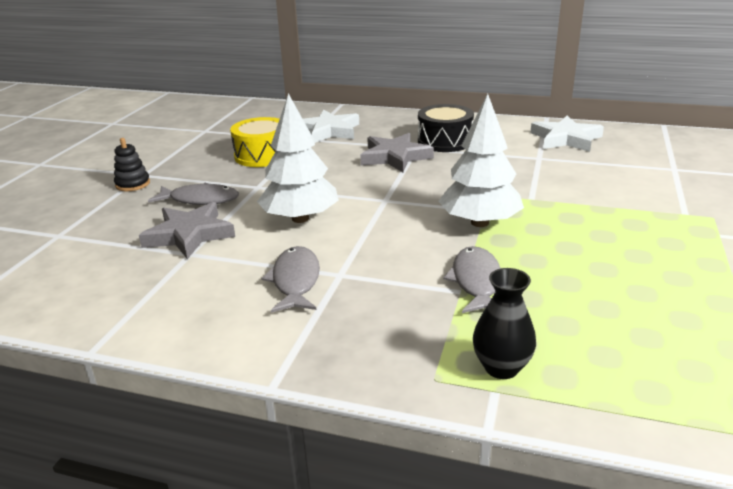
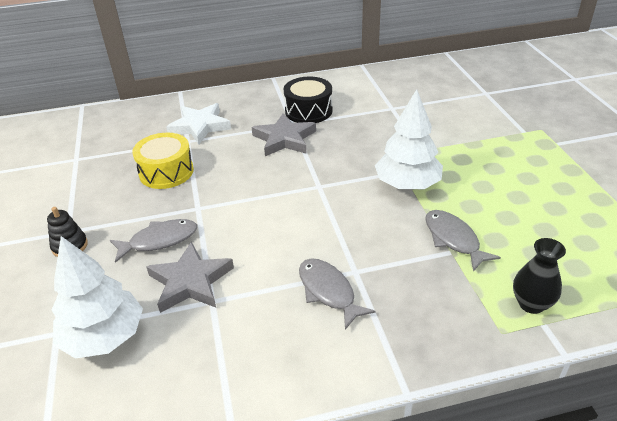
camera: 30 degrees left, 10 degrees up
white tree [257,93,339,223] -> white tree moved to [52,236,143,359]
white star [530,116,604,152] -> none

